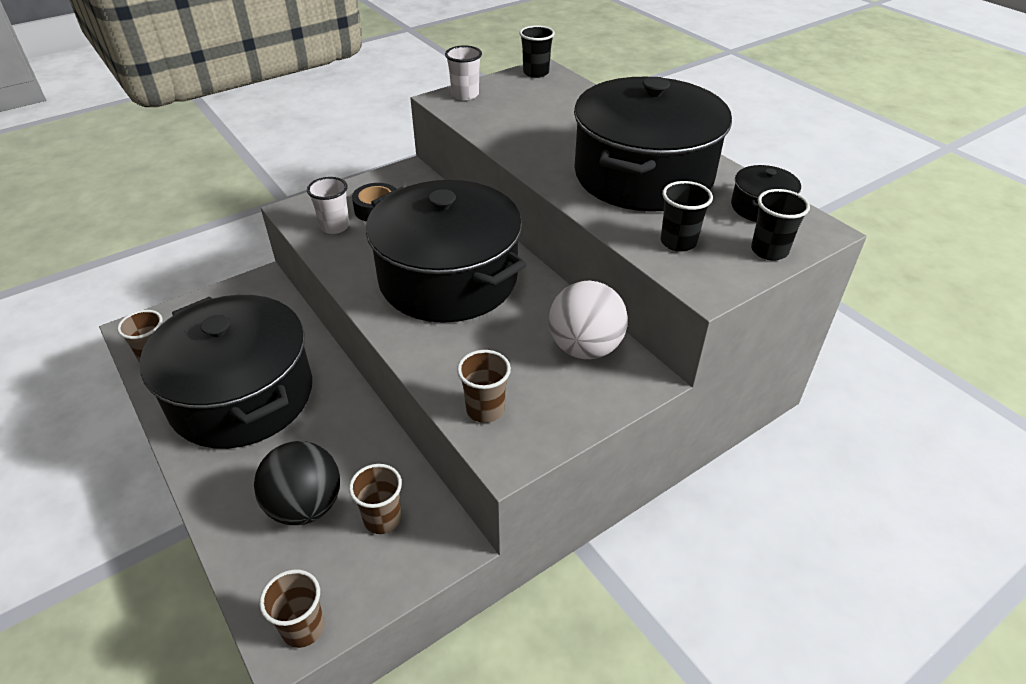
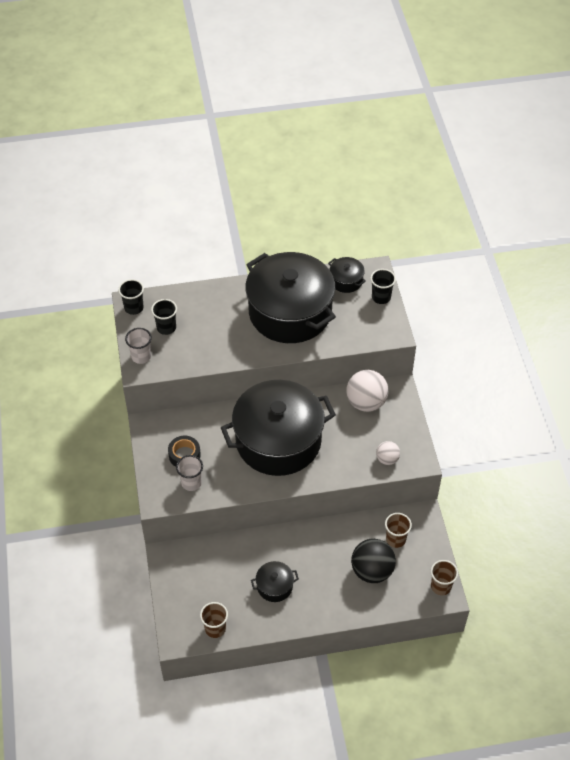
camera: 65 degrees left, 10 degrees up
black pot [140,295,312,449] -> black pot [251,561,299,602], size x0.40
brown cup [457,350,511,423] -> white ball [376,441,400,465]
black cup [661,181,713,252] -> black cup moved to [151,299,177,335]

